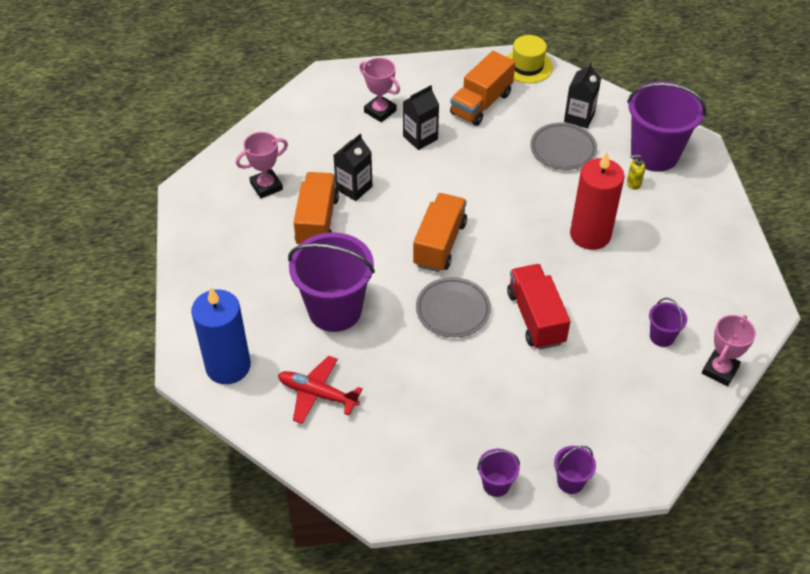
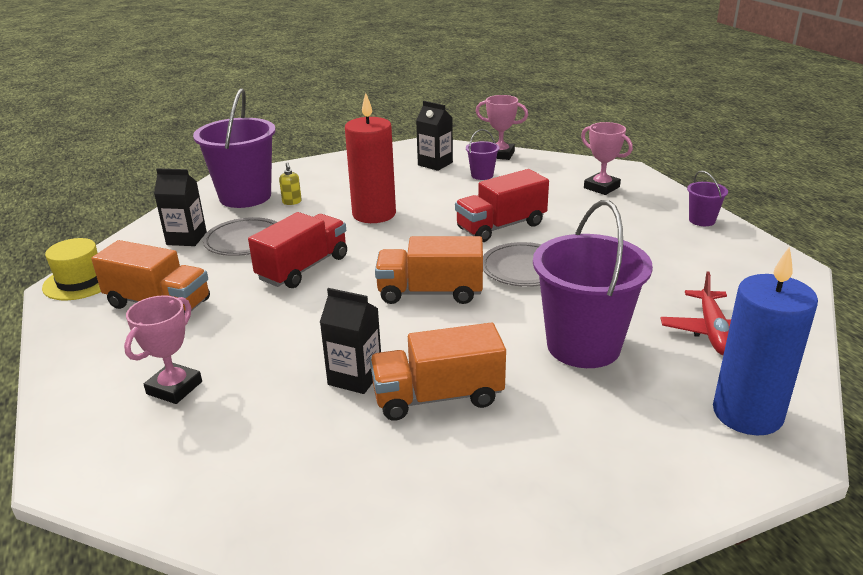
camera: 105 degrees left, 20 degrees down
pink trophy [236,132,288,198] -> pink trophy moved to [581,122,633,195]
black carton [403,85,439,150] -> black carton moved to [416,101,453,171]
purple bucket [554,446,596,494] -> none
none -> red truck [248,212,347,288]

